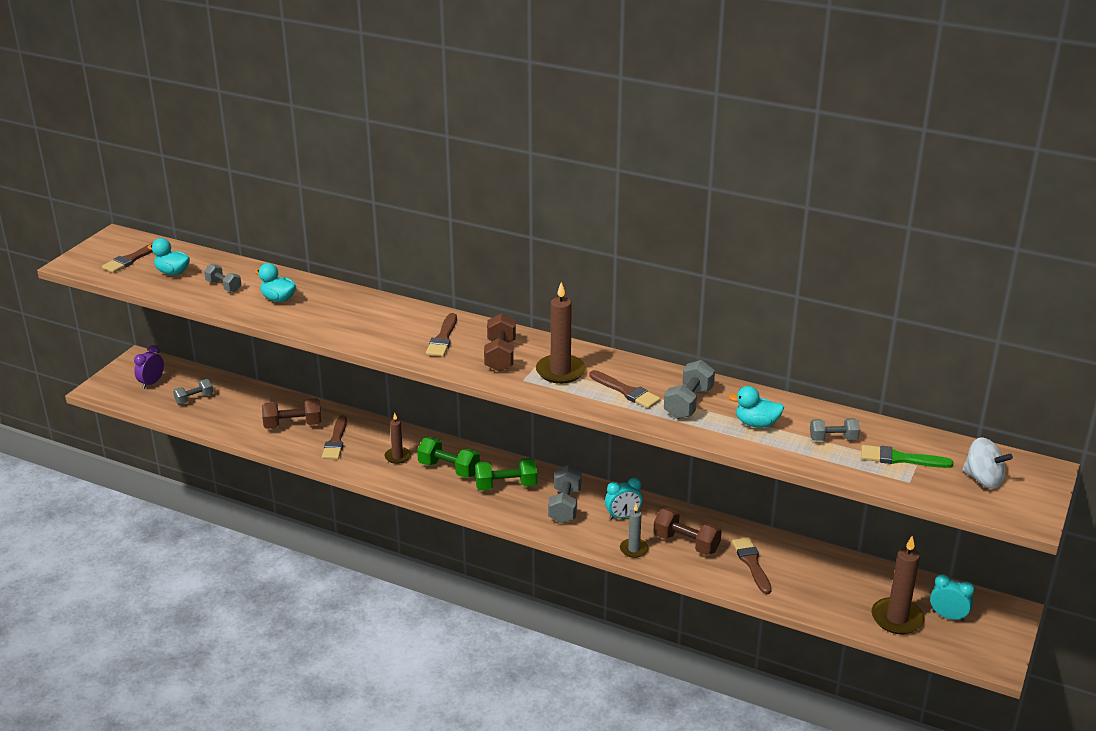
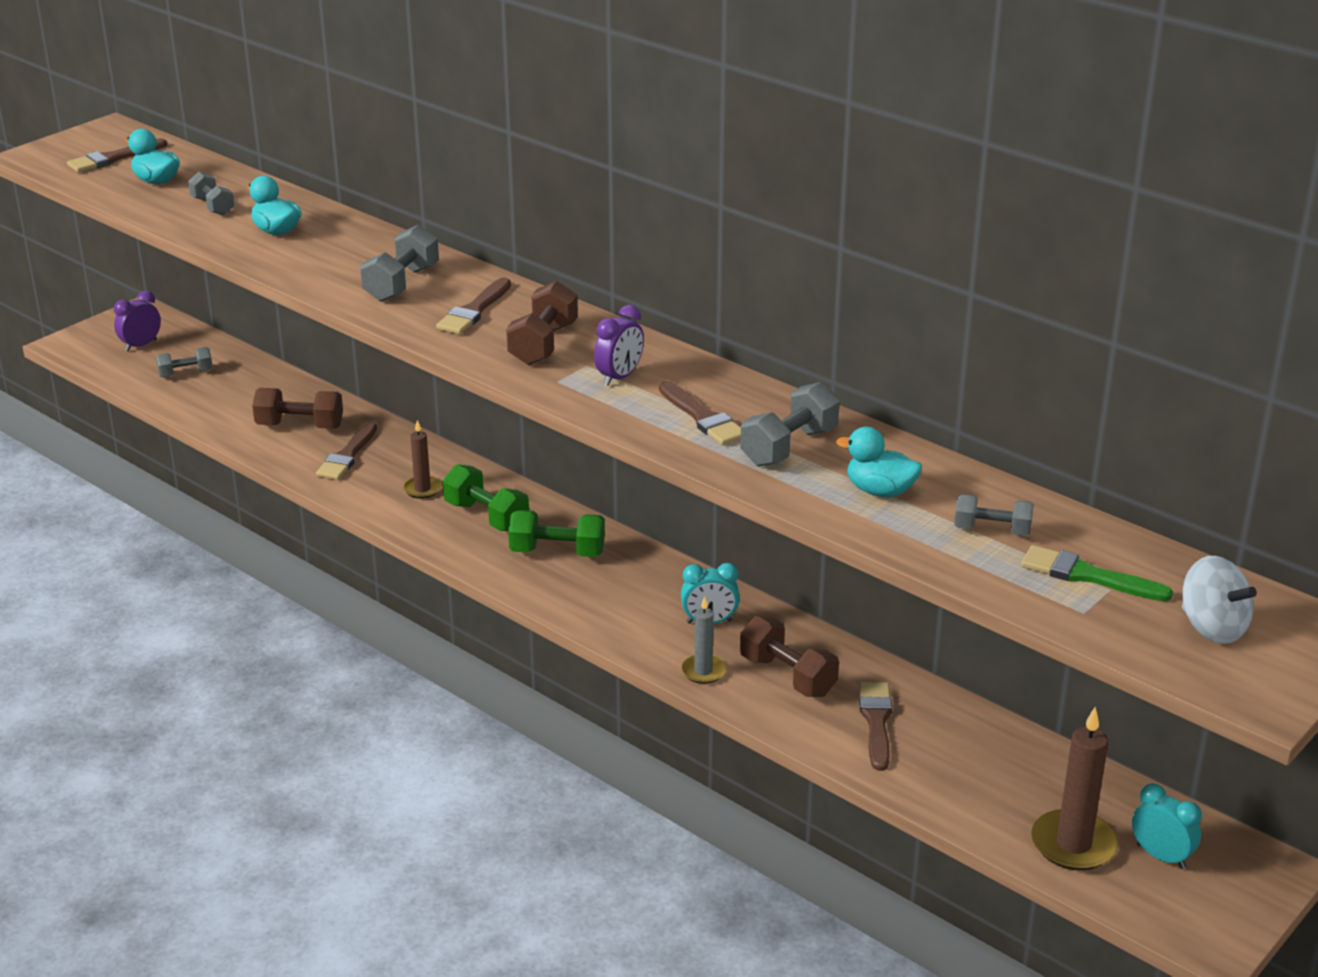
camera: 15 degrees right, 0 degrees up
brown candle [536,282,586,384] -> purple clock [594,305,644,386]
grey dumbbell [548,465,582,523] -> grey dumbbell moved to [360,225,439,302]

